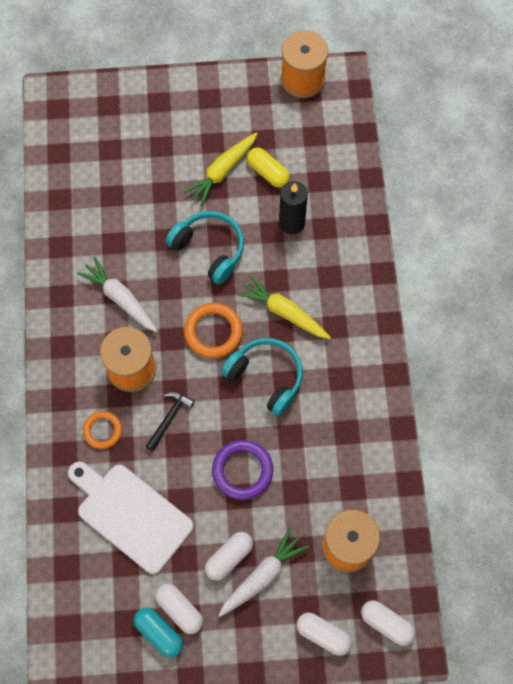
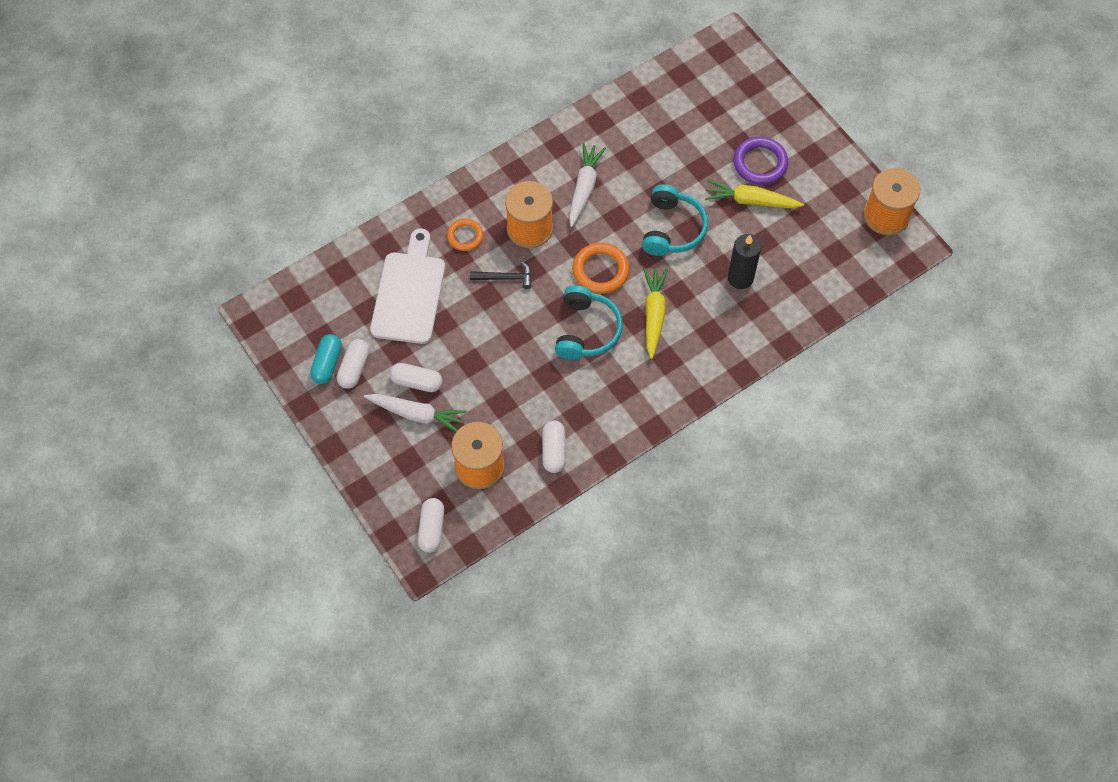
camera: 60 degrees right, 5 degrees down
purple ring [212,440,273,500] -> purple ring moved to [733,137,788,185]
yellow capsule [247,147,290,188] -> none
white capsule [297,613,352,656] -> white capsule moved to [542,420,565,473]

